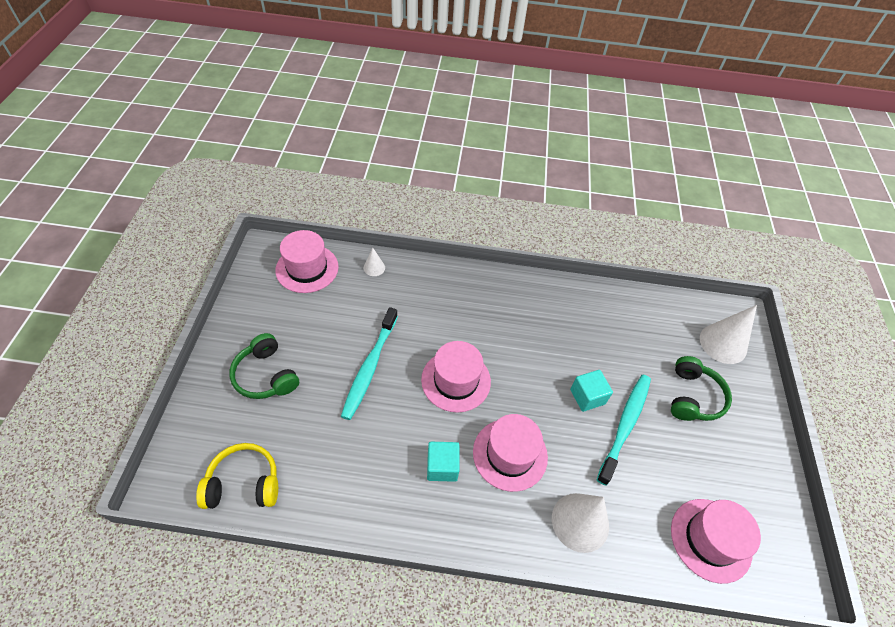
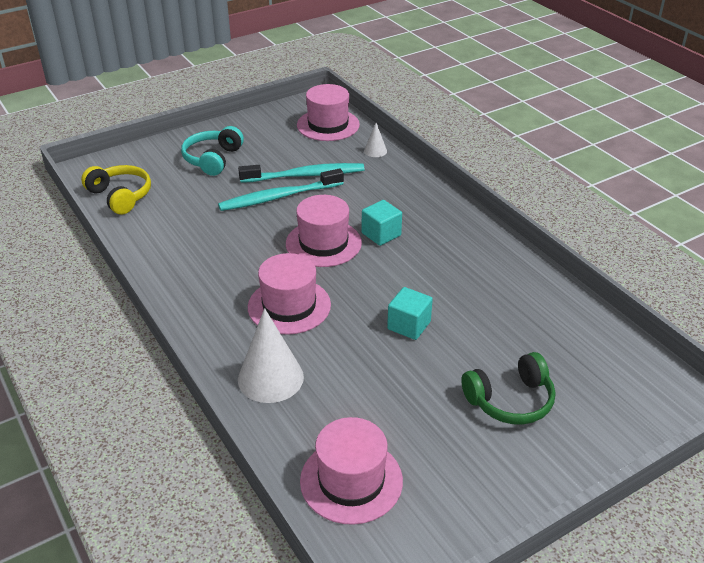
camera: 55 degrees right, 15 degrees down
green headphones [229,333,299,399] -> turquoise headphones [181,126,244,176]
turquoise cube [427,442,460,482] -> turquoise cube moved to [362,200,402,246]
turquoise toothbrush [597,375,651,486] -> turquoise toothbrush moved to [238,163,364,183]
white cone [700,305,757,364] -> none

